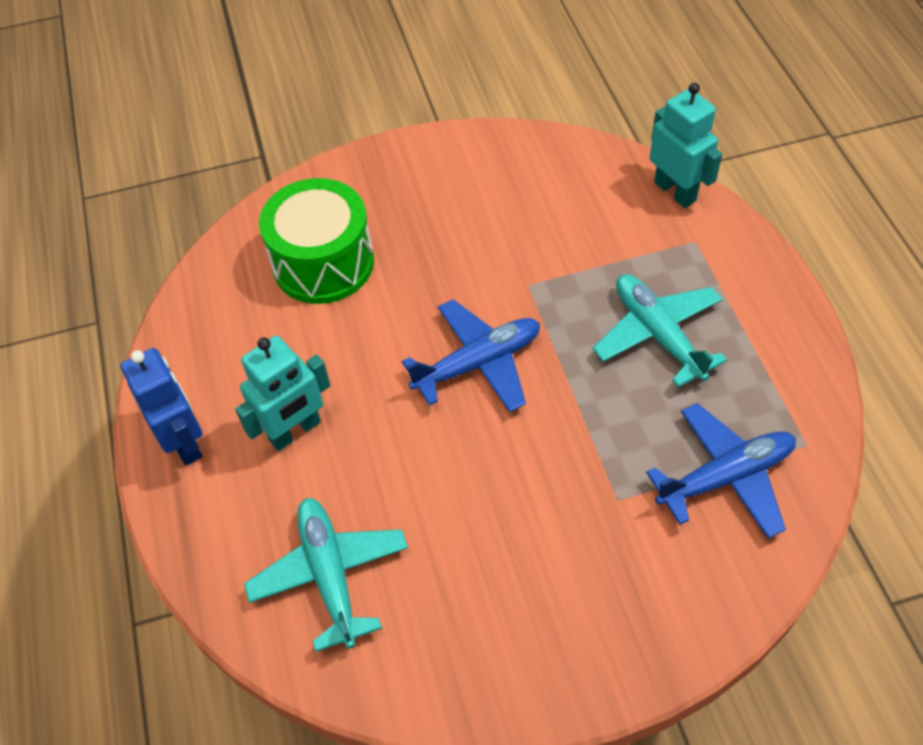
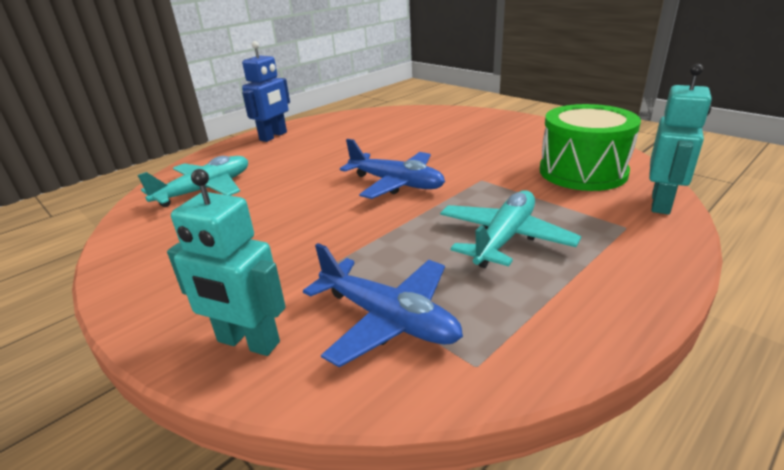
camera: 60 degrees right, 25 degrees down
turquoise robot [235,335,330,451] -> turquoise robot moved to [167,169,286,356]
green drum [259,178,374,304] -> green drum moved to [540,104,641,191]

